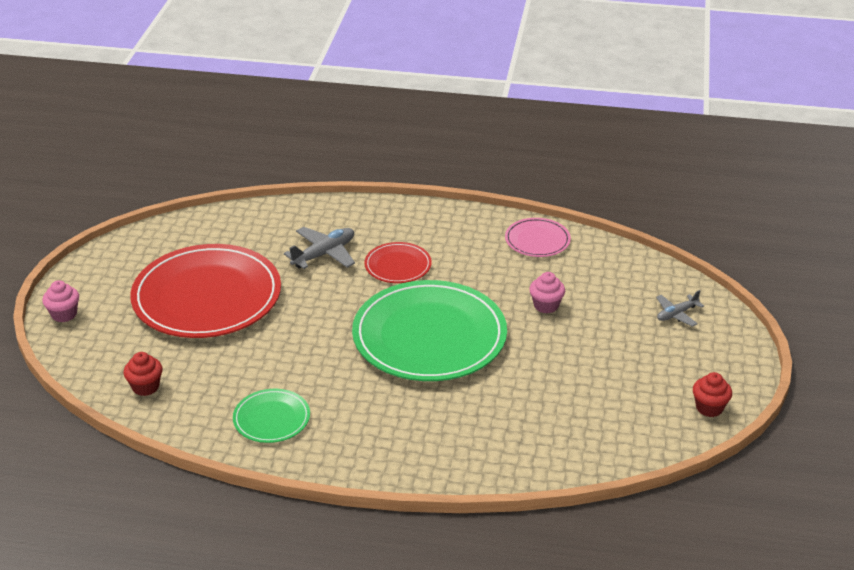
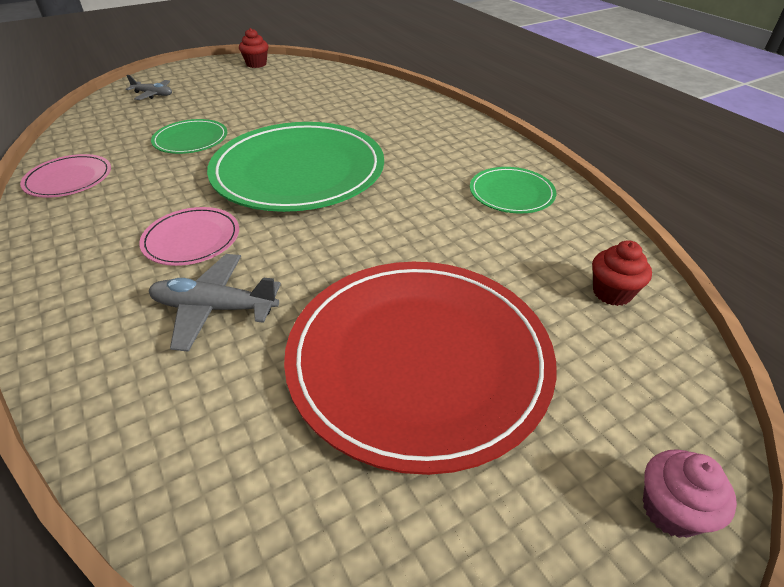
camera: 130 degrees left, 5 degrees up
red plate [364,242,432,283] -> pink plate [139,207,239,266]
pink cupcake [529,272,565,314] -> green plate [151,119,227,154]

